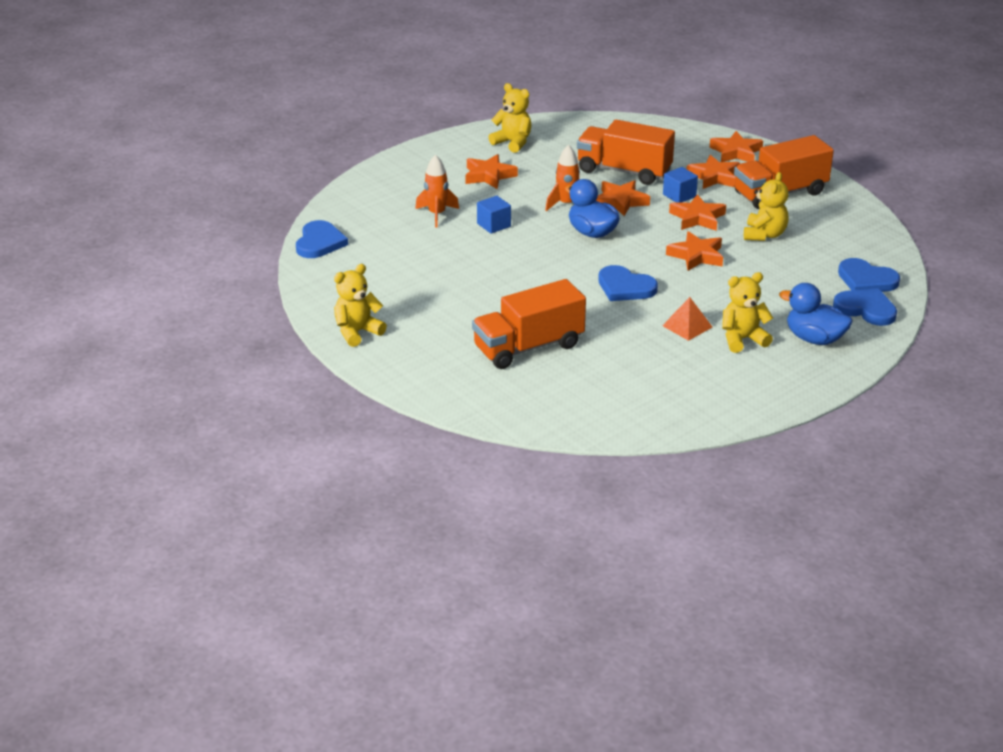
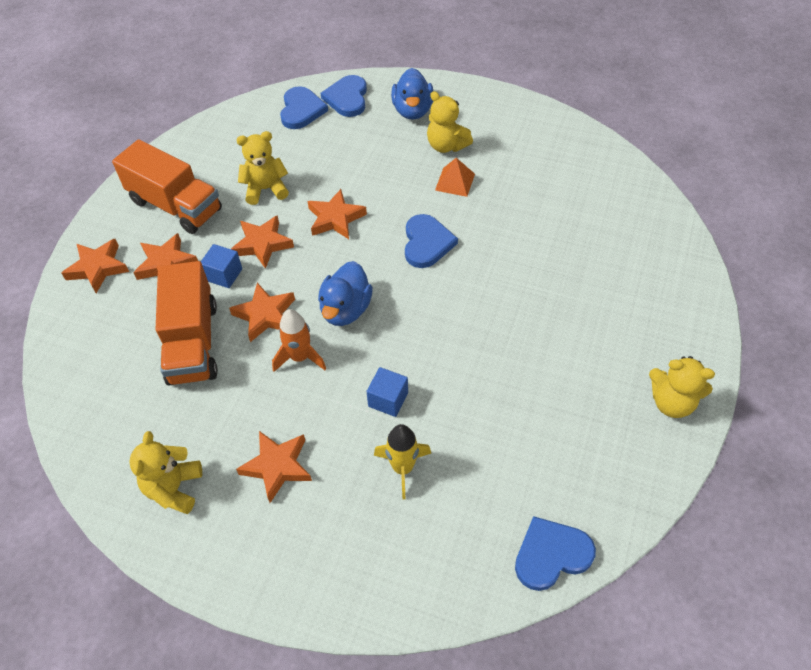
camera: 120 degrees left, 20 degrees up
orange rocket [415,155,459,227] -> yellow rocket [374,424,431,499]
orange truck [472,279,586,369] -> none

